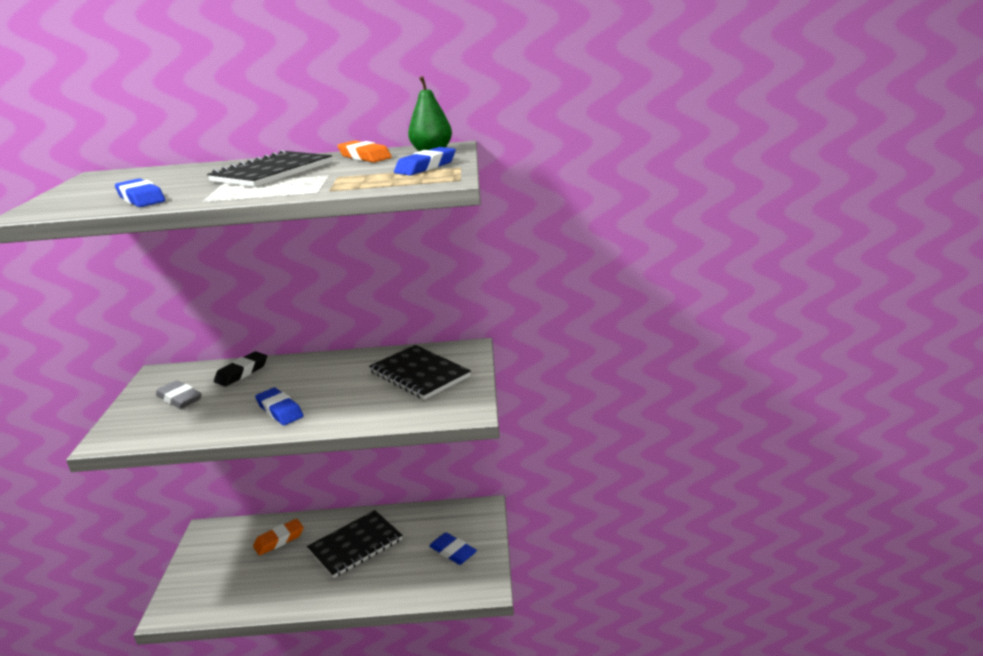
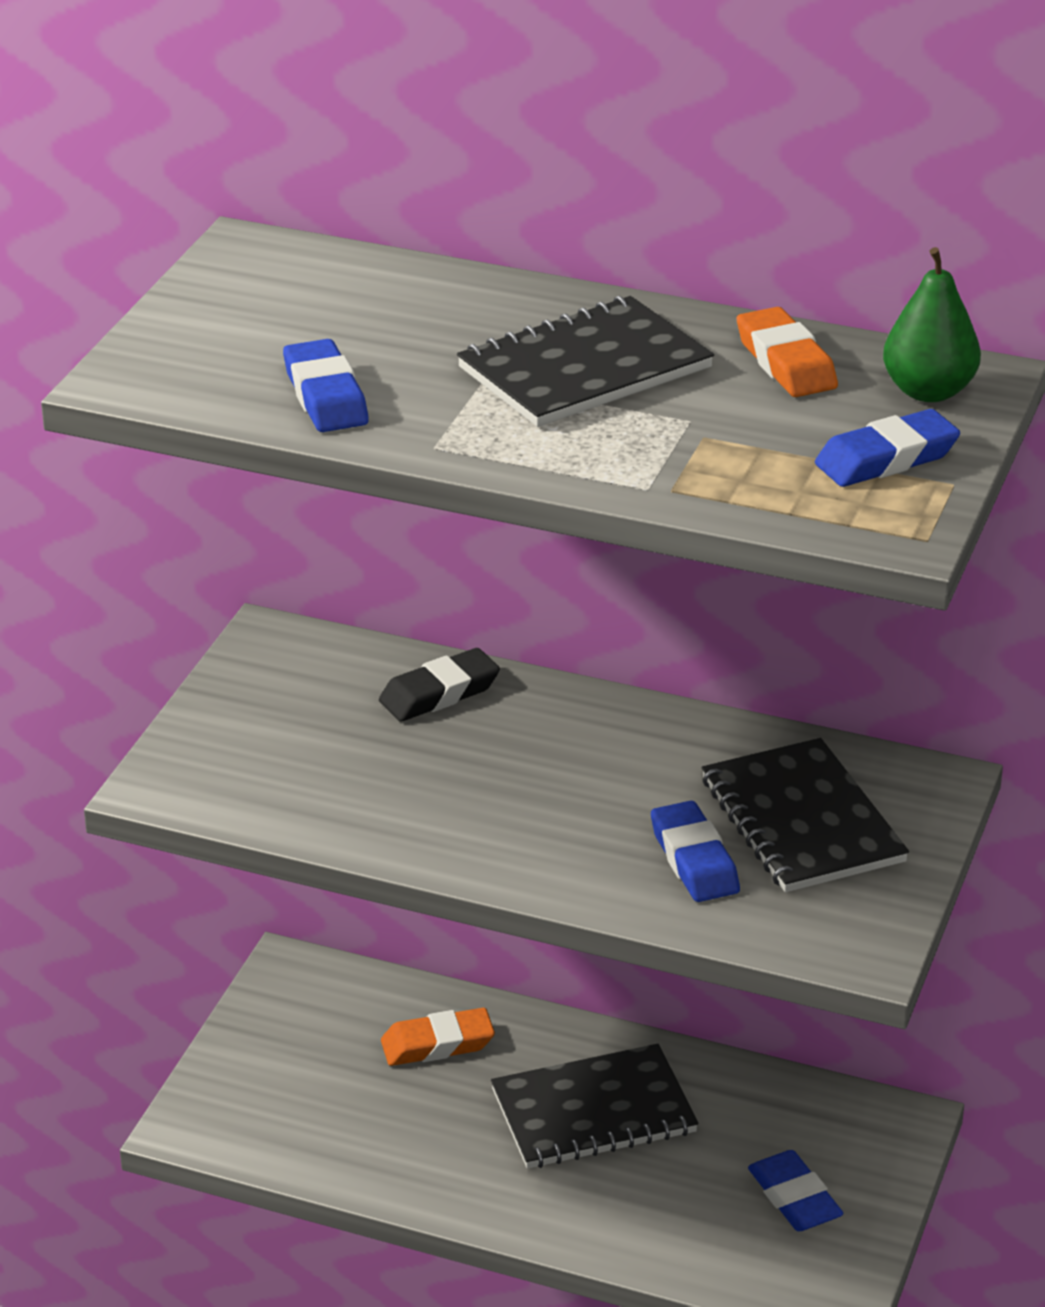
camera: 20 degrees right, 10 degrees up
grey eraser [156,380,202,409] -> none
blue eraser [255,388,304,425] -> blue eraser moved to [651,801,740,902]

